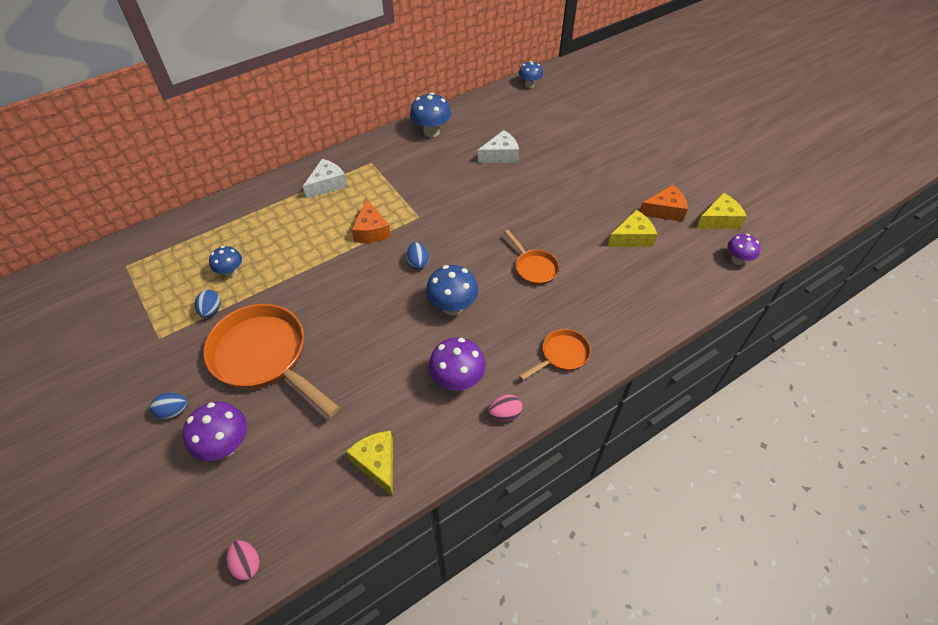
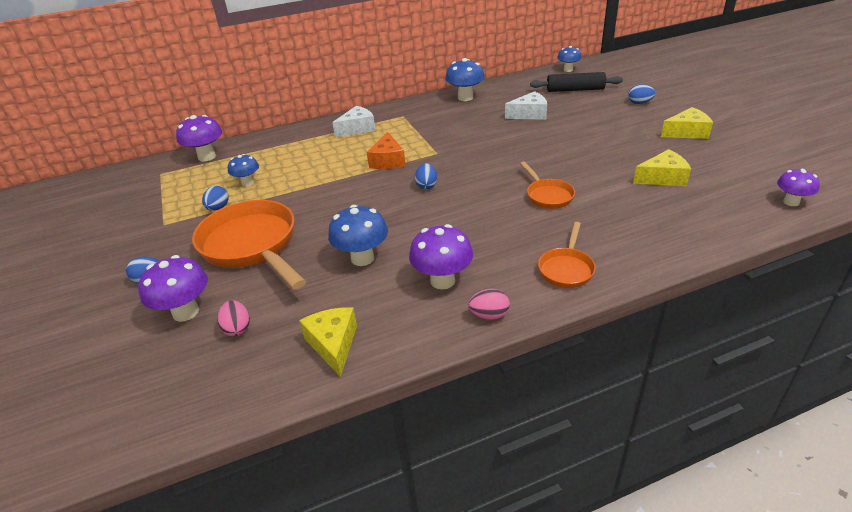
camera: 15 degrees right, 15 degrees down
pink egg [226,540,260,581] -> pink egg moved to [217,300,250,336]
blue mushroom [426,265,478,315] -> blue mushroom moved to [328,205,388,266]
orange pan [519,329,591,380] -> orange pan turned 135 degrees clockwise [538,222,596,288]
orange cheese [639,185,688,222] -> none
yellow cheese [696,193,747,229] -> yellow cheese moved to [661,107,713,139]
none -> purple mushroom [176,115,222,162]
none -> black rolling pin [530,72,623,92]
none -> blue egg [628,84,655,104]

